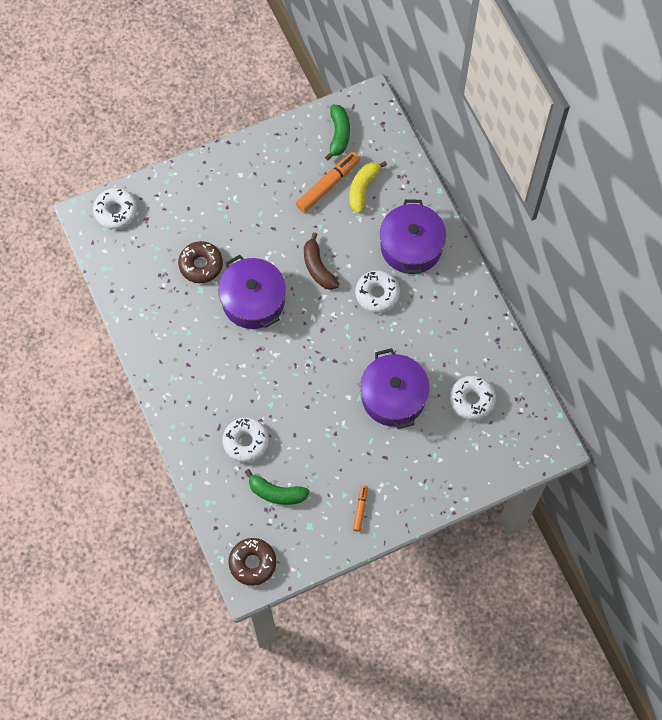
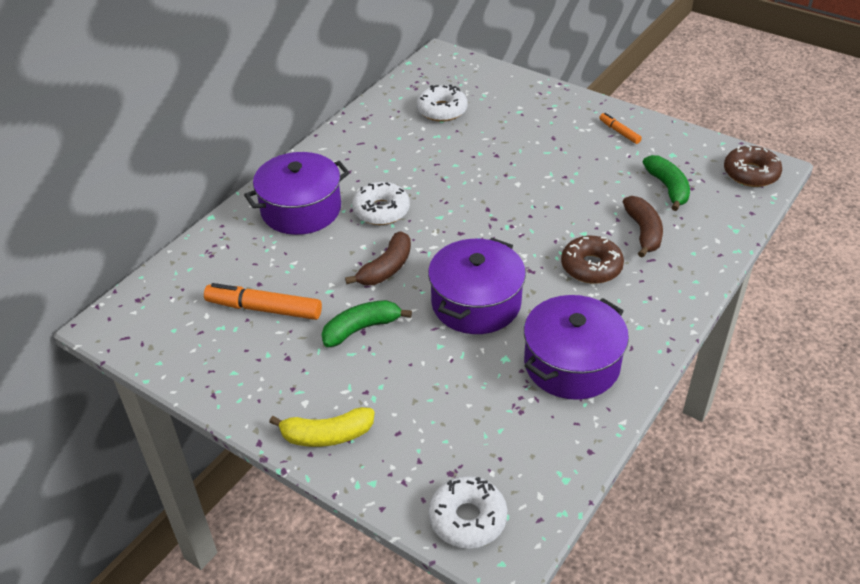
camera: 120 degrees left, 25 degrees down
brown donut [178,241,223,283] -> brown donut moved to [561,236,624,284]
white donut [222,417,269,463] -> brown banana [623,196,663,258]
green banana [325,105,350,160] -> green banana moved to [322,300,412,347]
yellow banana [349,161,387,213] -> yellow banana moved to [269,407,374,447]
orange marker [353,485,368,532] -> orange marker turned 75 degrees clockwise [599,113,642,144]
purple pot [360,348,429,429] -> purple pot moved to [524,295,629,400]

